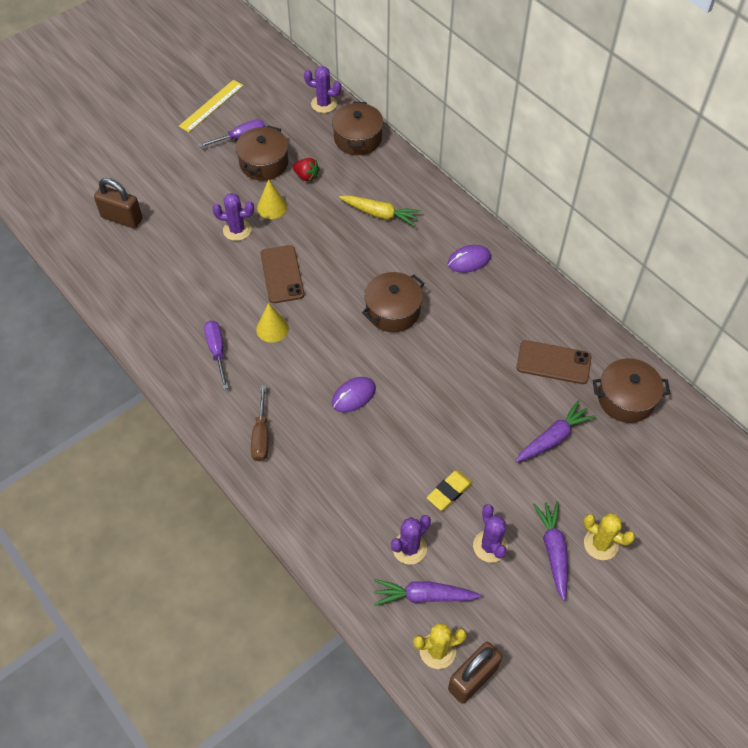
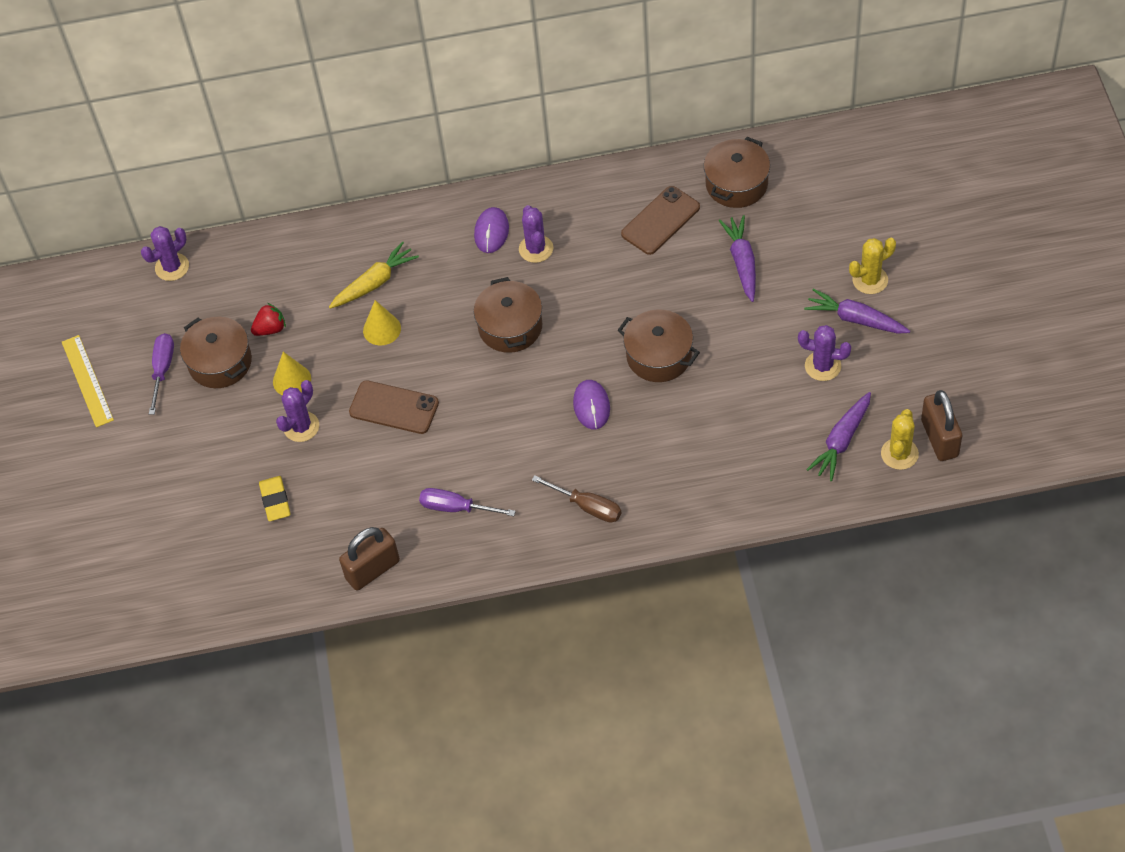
camera: 55 degrees left, 0 degrees up
brown padlock [94,178,143,228] -> brown padlock moved to [339,527,400,591]
yellow cone [256,303,289,343] -> yellow cone moved to [363,300,401,345]
brown pot [332,102,383,155] -> brown pot moved to [618,310,700,382]
purple cactus [391,515,431,565] -> purple cactus moved to [519,205,553,263]
yellow eraser [427,470,473,511] -> yellow eraser moved to [259,476,291,521]

